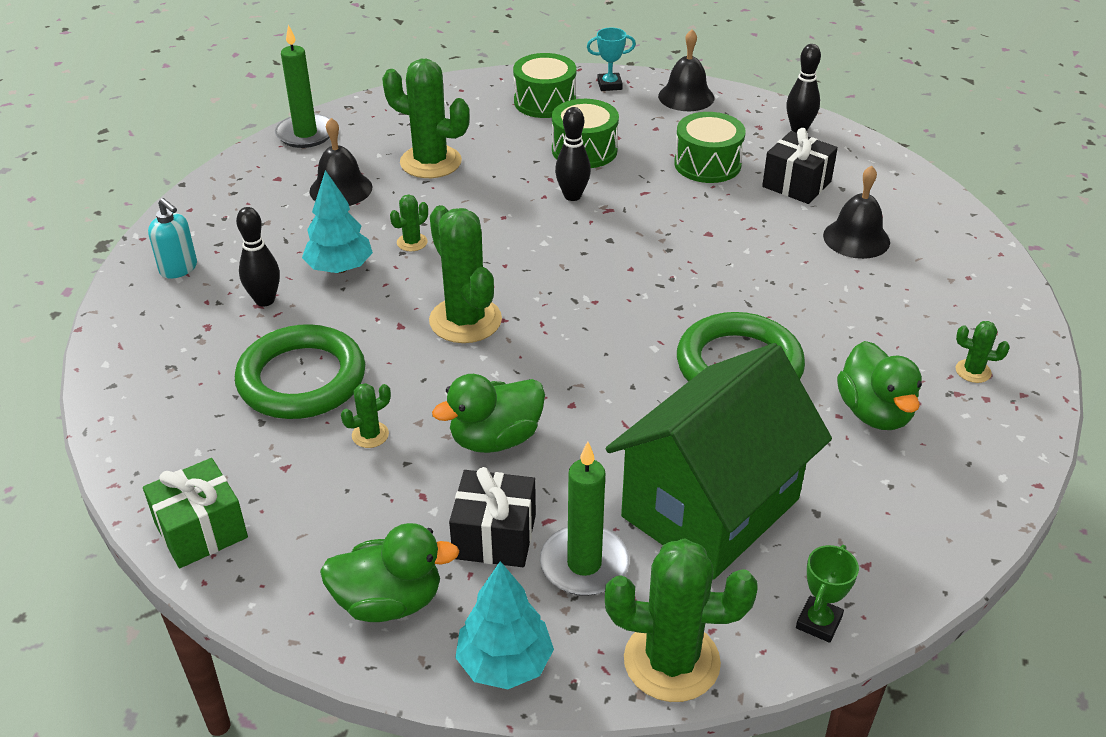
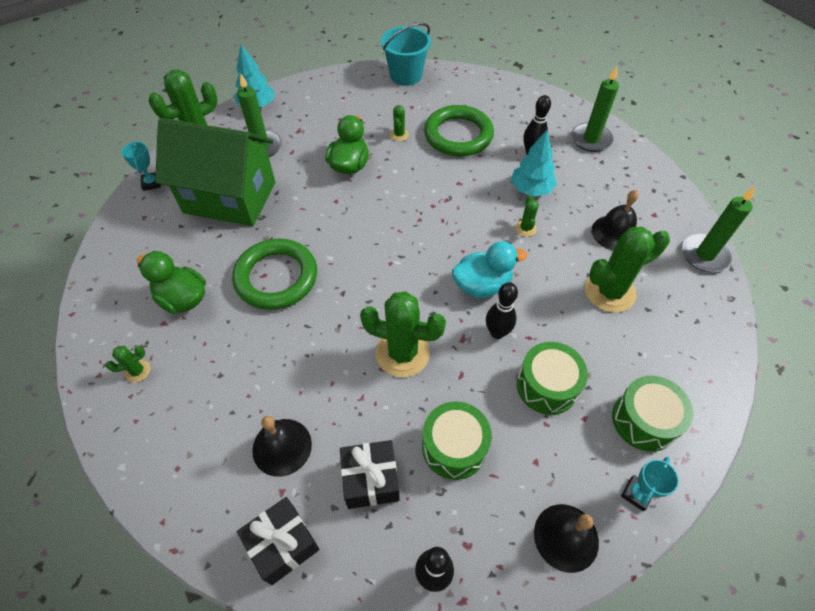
camera: 135 degrees right, 15 degrees up
green gift [143,458,248,568] -> turquoise bucket [381,23,431,86]
turquoise soap dispenser [148,198,197,279] -> green candle [571,66,619,152]
green duck [320,523,460,622] -> none
green cactus [429,205,502,343] -> green cactus moved to [360,291,446,377]
black gift [449,467,536,567] -> black gift moved to [237,497,319,585]
green house [606,343,832,579] -> green house turned 75 degrees counterclockwise [155,118,275,226]
green trophy [796,545,859,643] -> turquoise trophy [121,141,161,191]
none -> turquoise duck [452,241,527,298]

